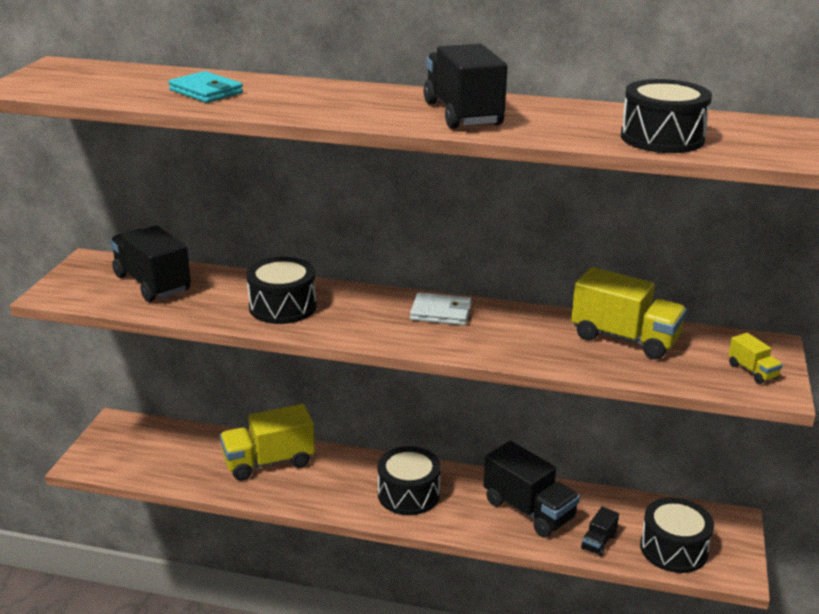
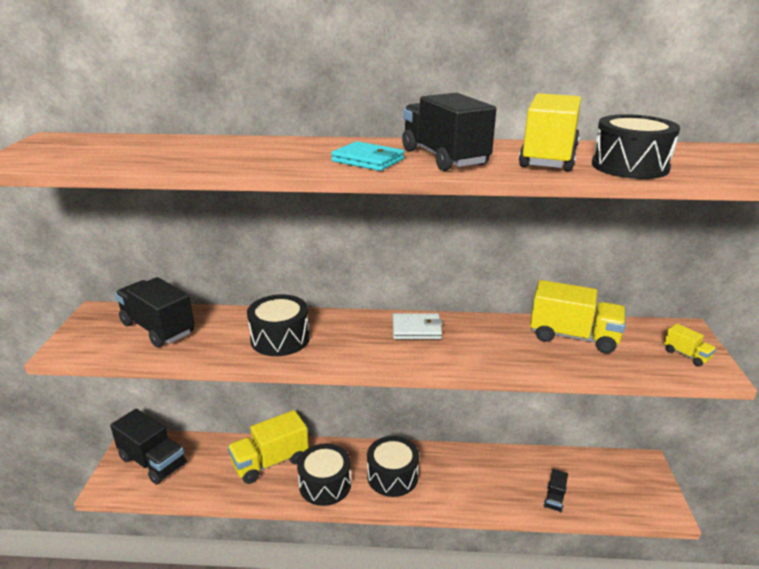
camera: 10 degrees left, 0 degrees up
turquoise wallet [168,71,243,103] -> turquoise wallet moved to [331,141,404,171]
black truck [483,441,580,537] -> black truck moved to [110,409,186,485]
black drum [640,497,714,573] -> black drum moved to [297,443,351,506]
none -> yellow truck [519,93,581,172]

